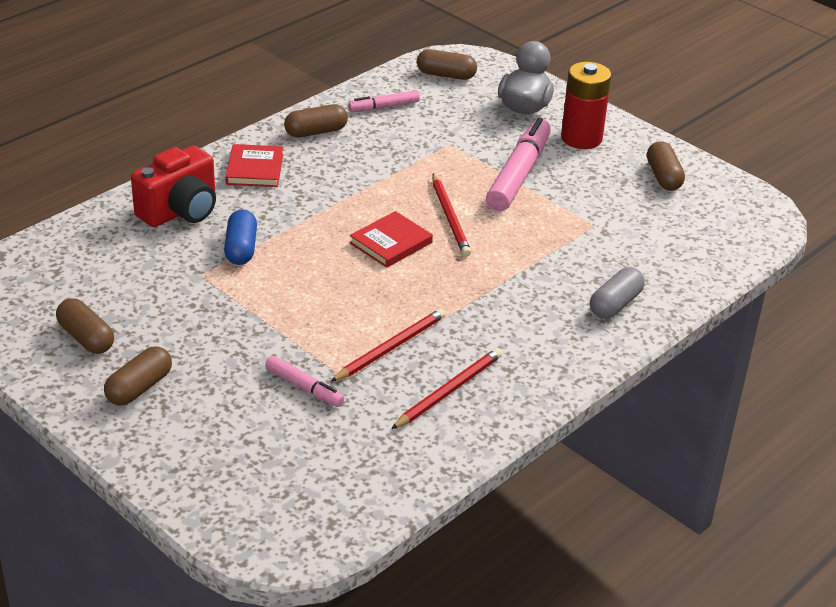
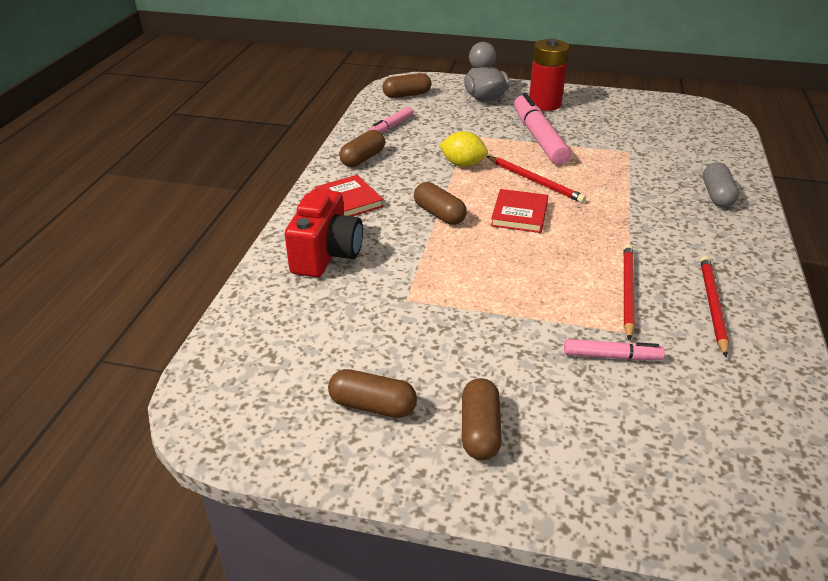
camera: 30 degrees left, 0 degrees up
blue capsule [224,209,257,265] -> none
brown capsule [647,141,685,191] -> brown capsule moved to [414,182,467,225]
none -> yellow lemon [439,131,488,167]

